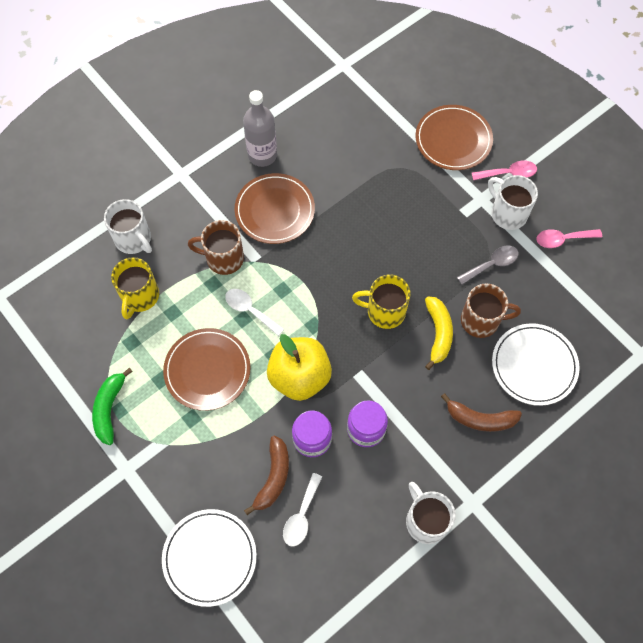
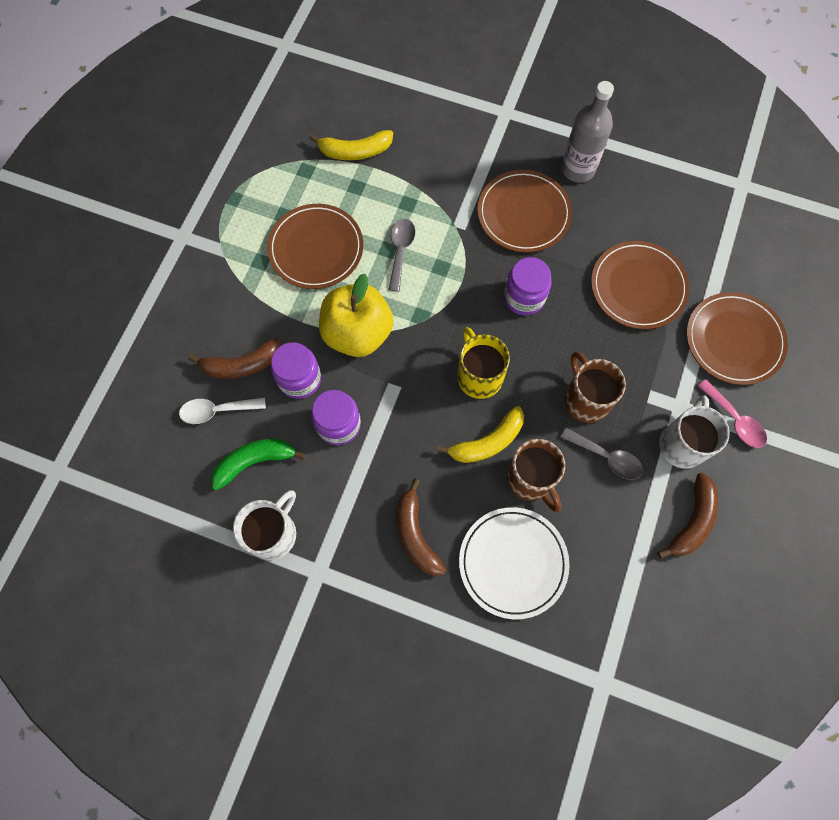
camera: 60 degrees right, 5 degrees up
green banana [92,368,133,445] -> green banana moved to [211,439,306,490]
white mug [104,199,152,254] -> none
yellow mug [111,257,159,319] -> yellow banana [309,130,393,160]
white plate [162,509,257,607] -> none
brown mug [188,220,244,275] -> brown mug moved to [564,351,626,423]
white spoon [225,289,284,336] -> grey spoon [389,219,415,292]
pink spoon [537,229,602,248] -> brown banana [657,473,718,559]
none -> purple jar [504,257,552,315]
none -> brown plate [591,241,689,329]

